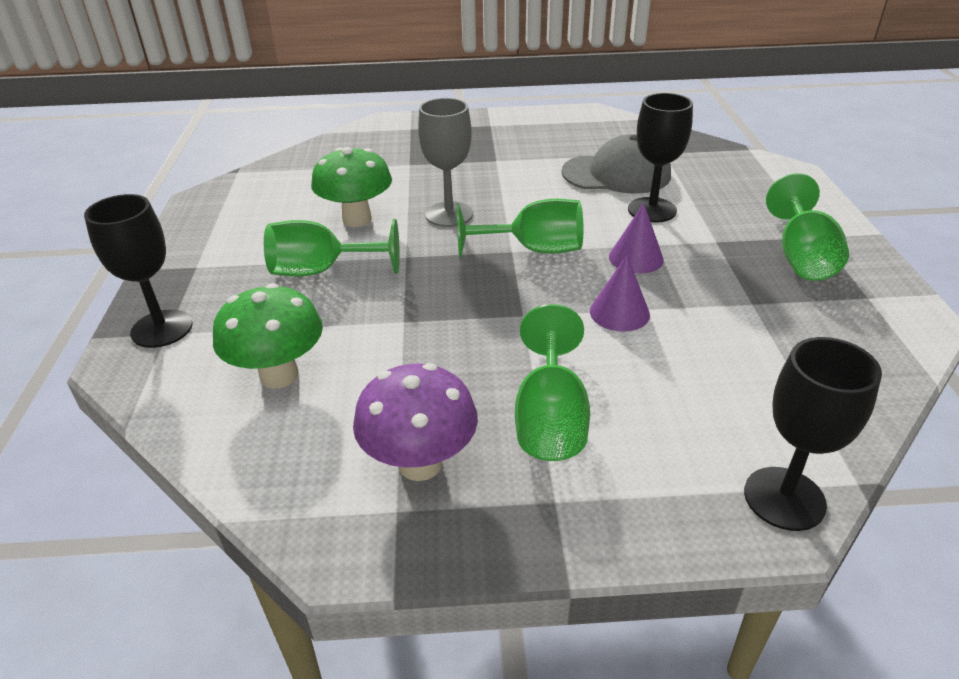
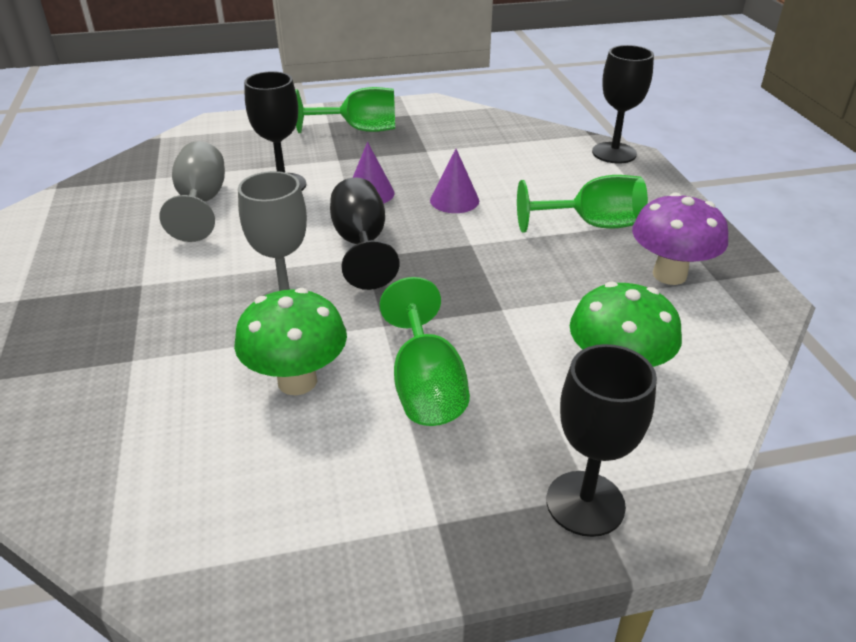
camera: 100 degrees left, 0 degrees up
green goblet [456,199,584,257] -> black goblet [330,177,400,290]
grey cap [561,134,671,194] -> grey goblet [159,141,225,242]

